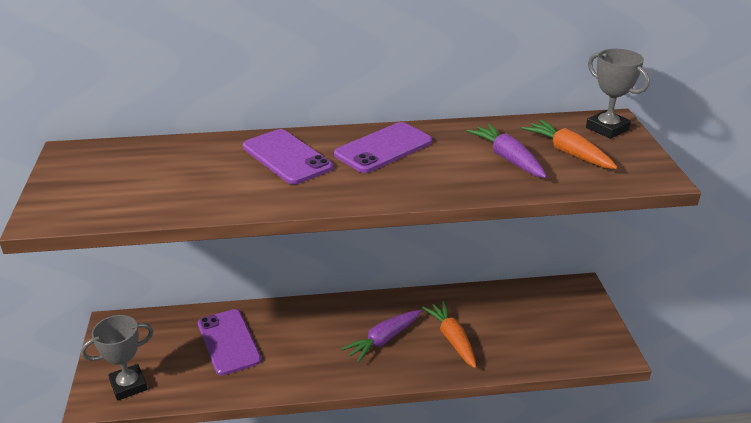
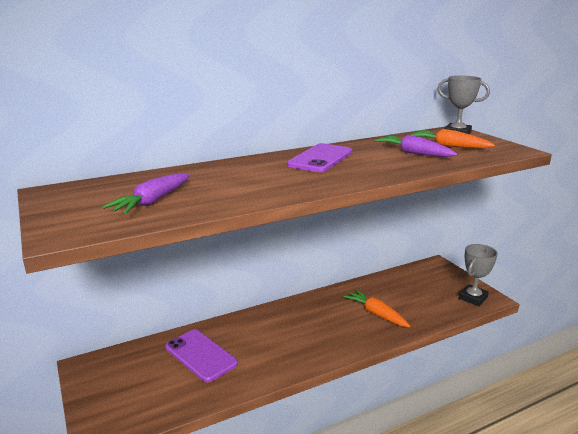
camera: 20 degrees left, 10 degrees down
grey trophy [81,315,154,401] -> grey trophy moved to [459,244,498,306]
purple phone [243,129,333,184] -> none
purple carrot [341,310,421,363] -> purple carrot moved to [103,173,190,214]

